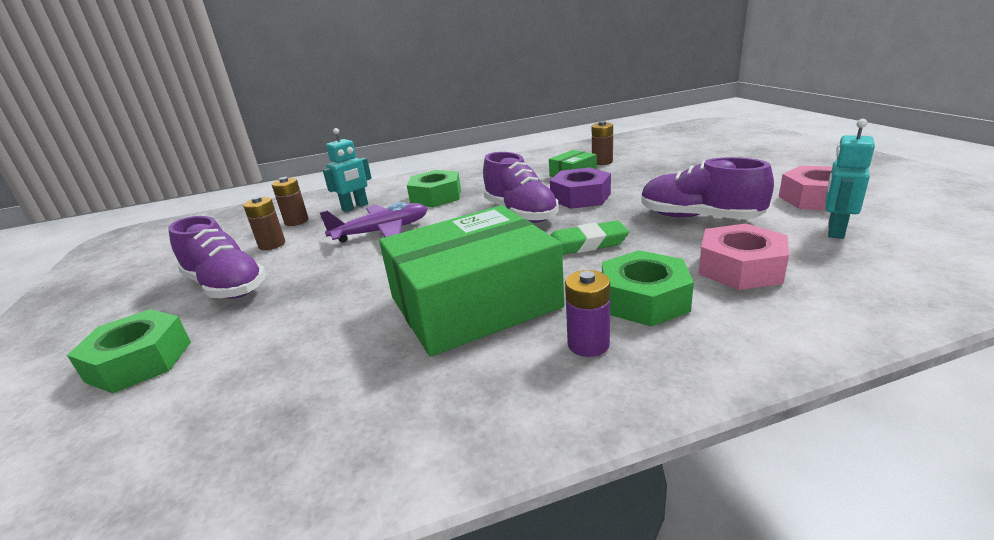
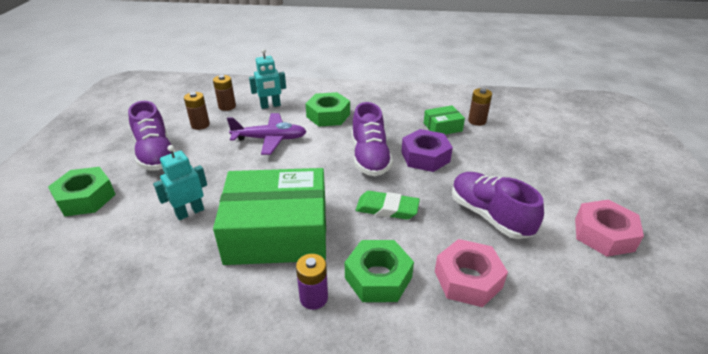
camera: 20 degrees right, 10 degrees up
turquoise robot [826,119,875,239] -> turquoise robot moved to [153,145,207,220]

